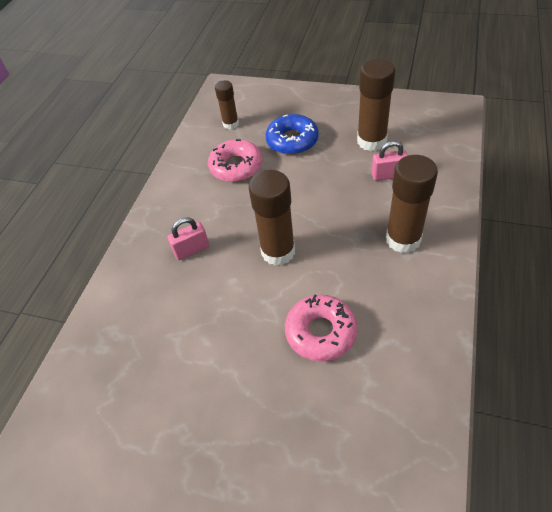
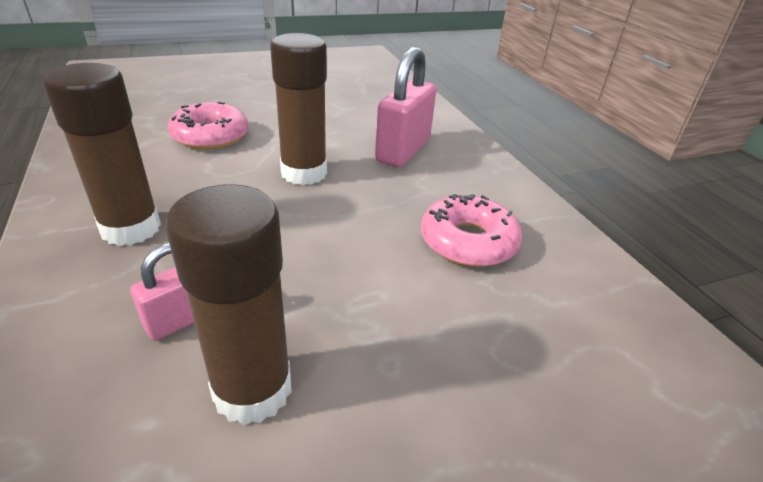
camera: 135 degrees right, 15 degrees down
pink padlock [168,217,209,260] -> pink padlock [375,47,436,167], size x1.75
brown glue stick [215,80,239,130] -> none
blue donut [266,114,319,155] -> none

